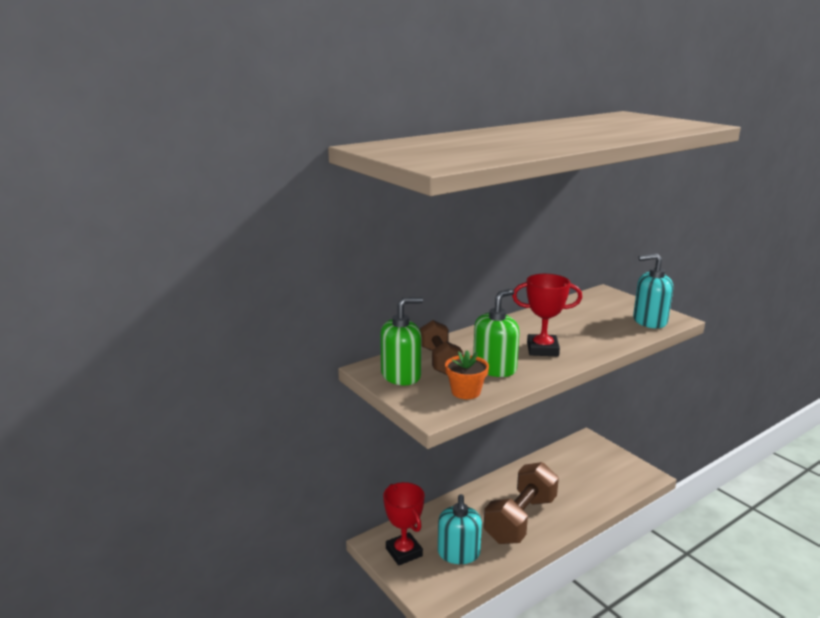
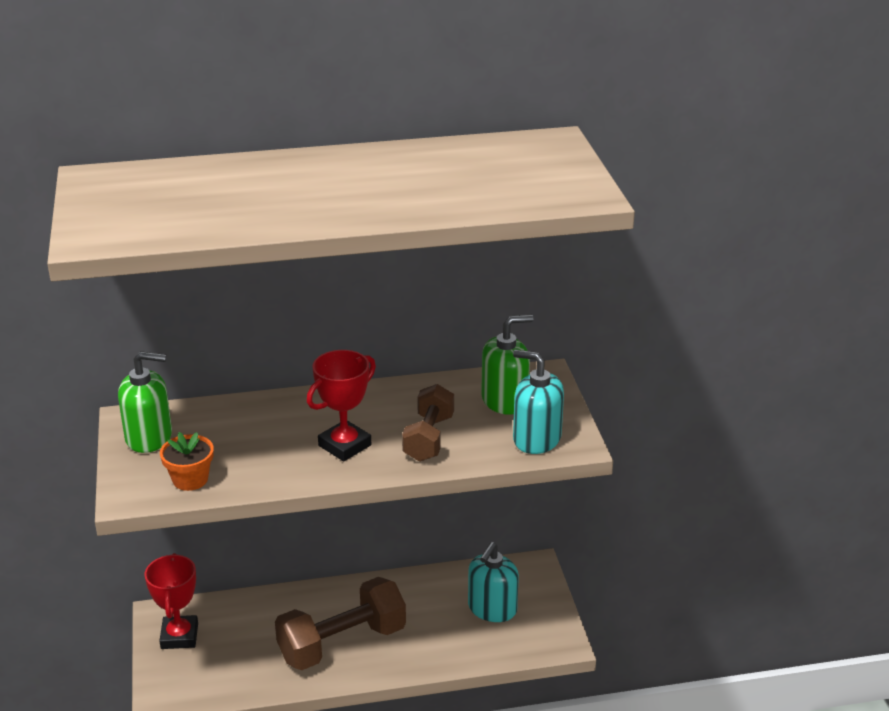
camera: 25 degrees right, 10 degrees up
brown dumbbell [420,320,463,375] -> brown dumbbell moved to [402,384,454,462]
turquoise soap dispenser [438,494,482,564] -> turquoise soap dispenser moved to [468,542,519,622]
green soap dispenser [473,289,520,377] -> green soap dispenser moved to [481,315,533,415]
red trophy [512,274,582,356] -> red trophy turned 75 degrees counterclockwise [307,350,376,461]

